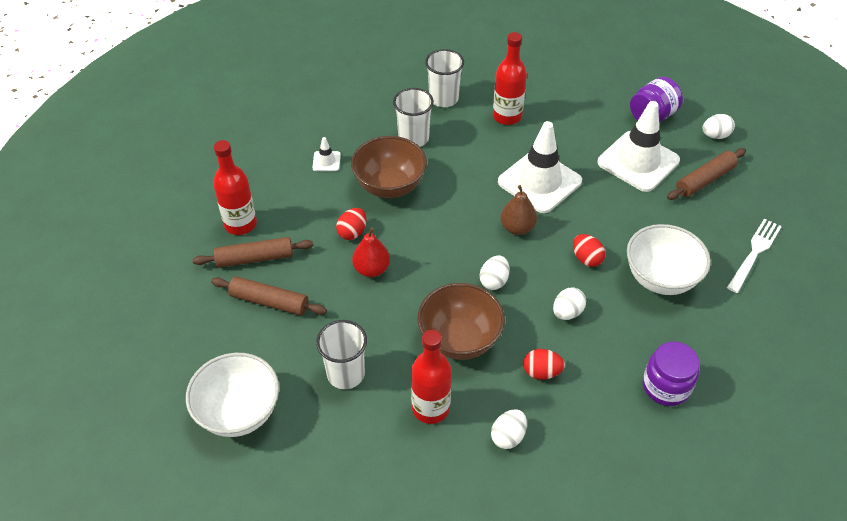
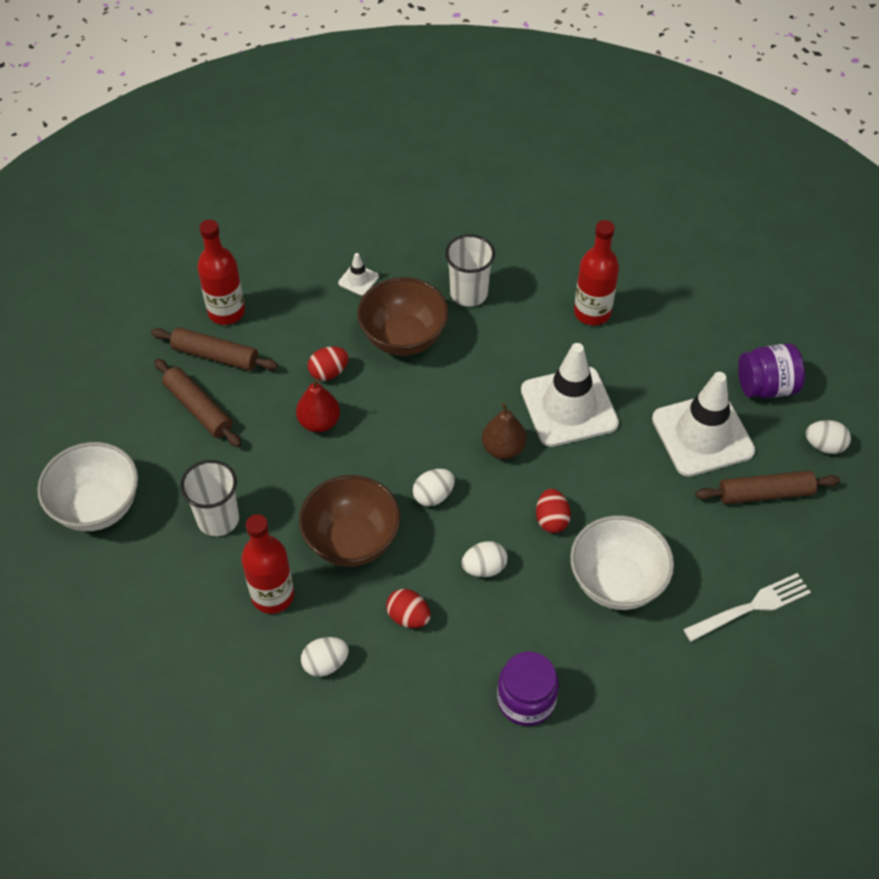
camera: 30 degrees right, 5 degrees up
white cup [425,49,464,107] -> none

